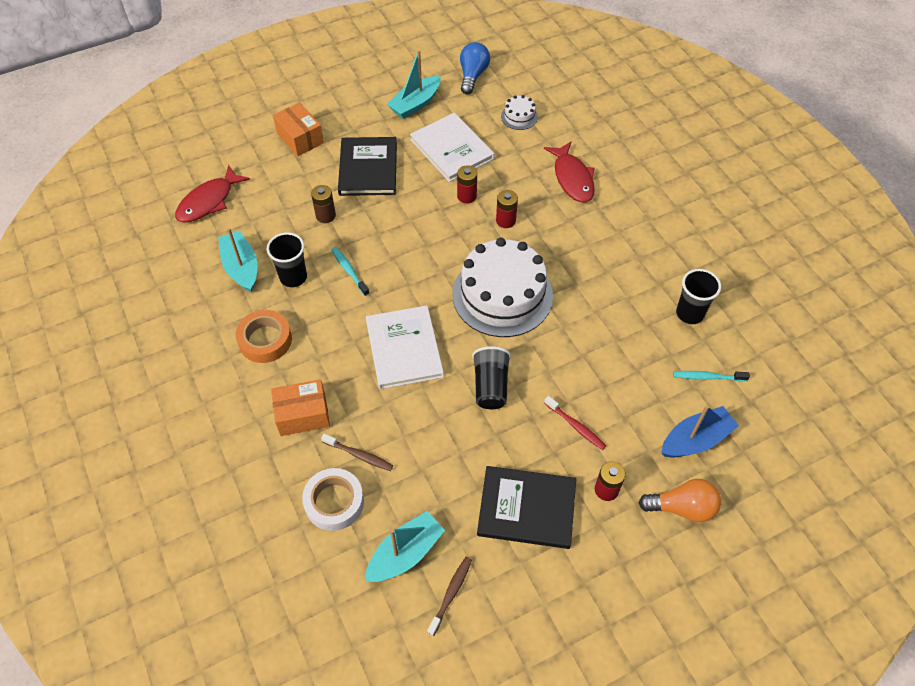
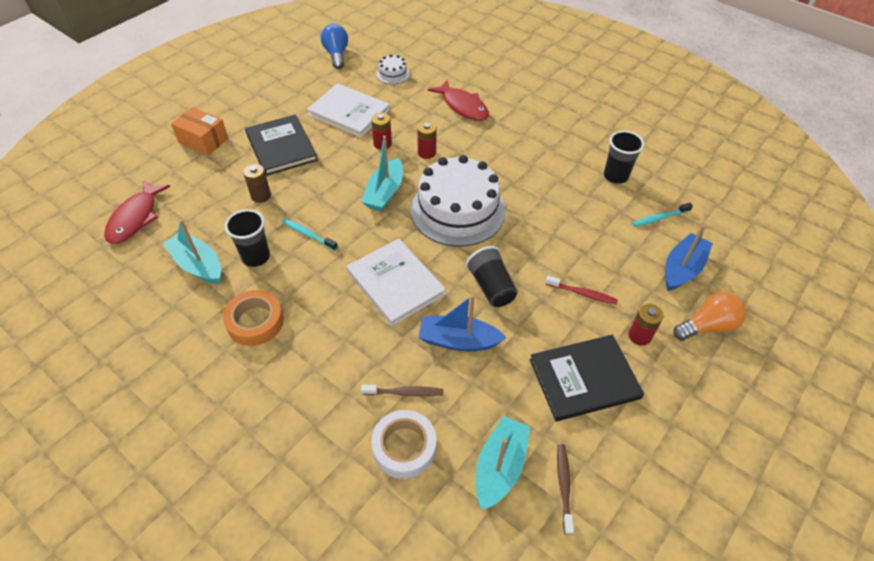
camera: 25 degrees left, 5 degrees down
orange box [271,379,330,436] -> none
turquoise boat [387,50,440,119] -> turquoise boat moved to [361,136,403,211]
none -> blue boat [418,295,507,352]

